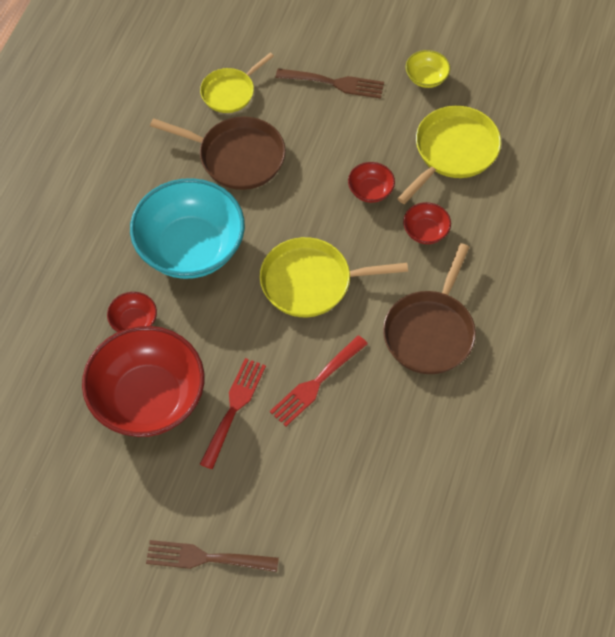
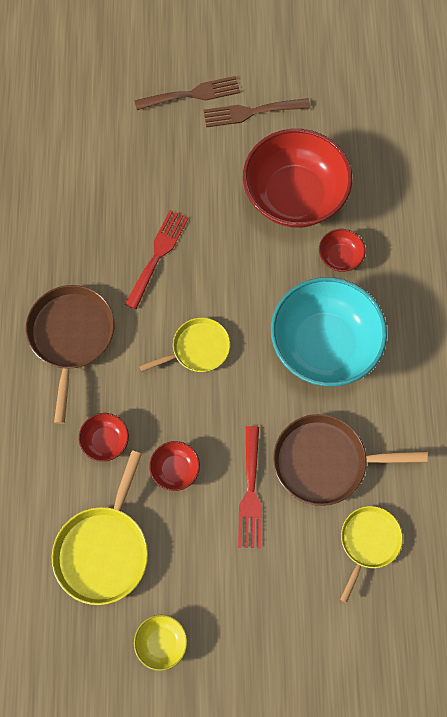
camera: 160 degrees right, 10 degrees up
red fork [200,358,266,469] -> red fork moved to [238,426,262,548]
yellow pan [260,237,408,317] -> yellow pan [140,318,230,372], size x0.65
brown fork [276,69,384,99] -> brown fork moved to [203,98,310,128]

